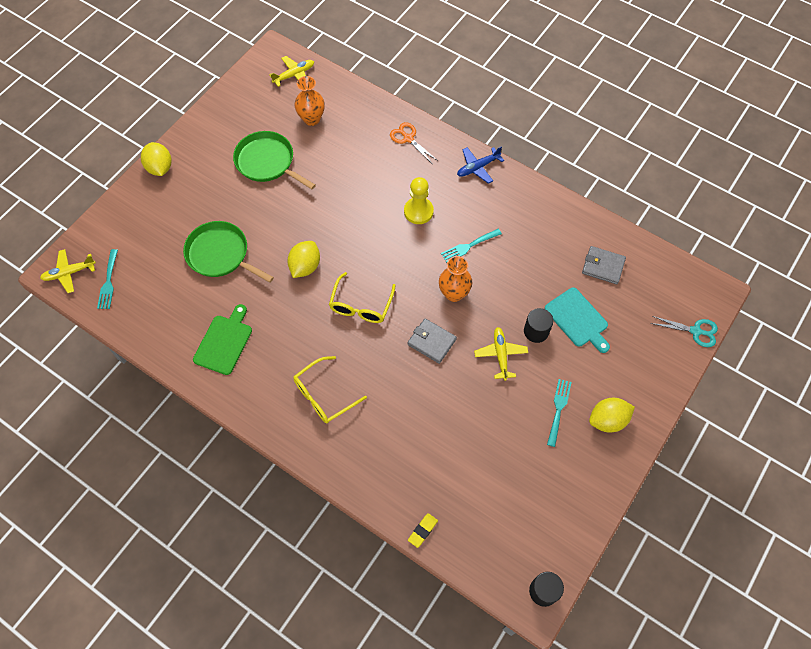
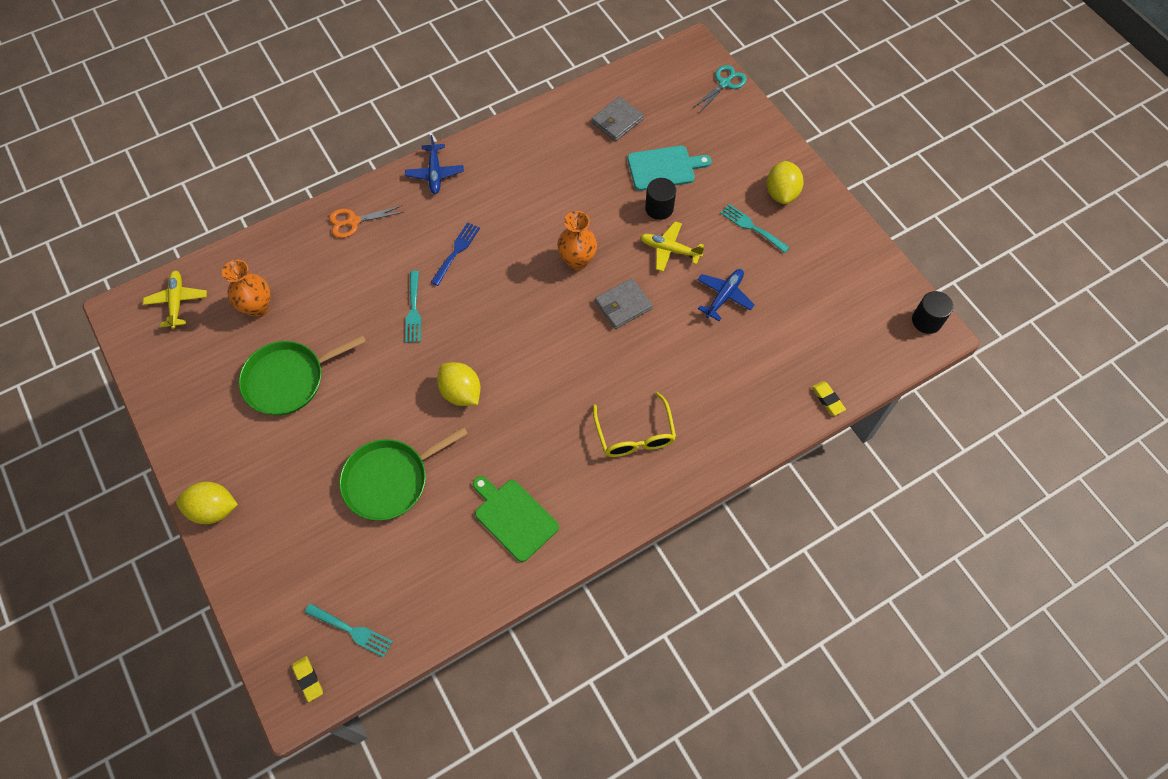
camera: 65 degrees left, 0 degrees up
yellow plane [40,249,96,293] -> yellow eraser [292,656,323,702]
yellow glasses [329,272,396,323] -> none
yellow pawn [404,177,434,224] -> blue fork [431,222,480,286]
turquoise fork [441,229,502,263] -> turquoise fork moved to [405,271,421,343]
none -> blue plane [697,269,755,321]

